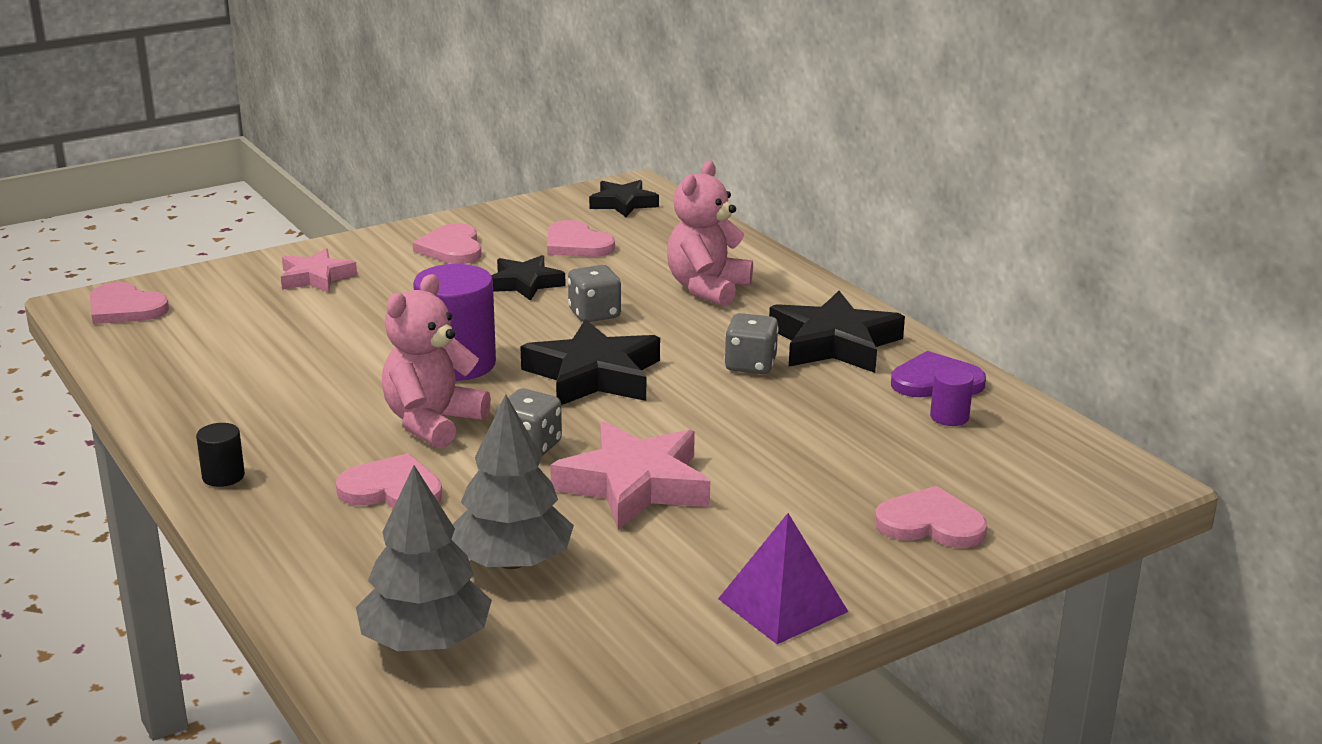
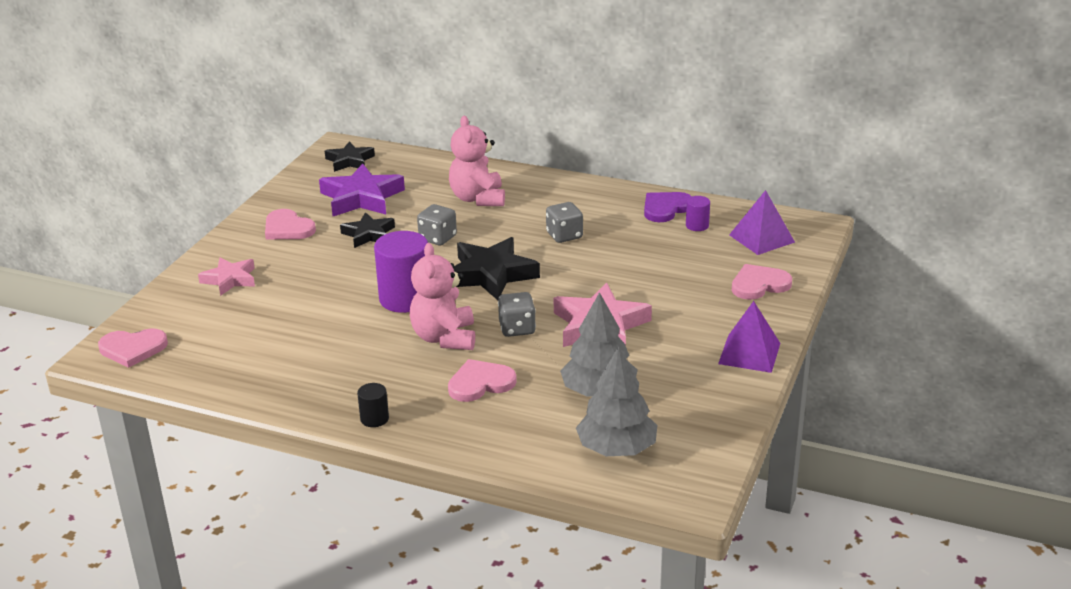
camera: 35 degrees left, 5 degrees up
pink heart [547,220,615,257] -> purple star [319,164,405,216]
black star [769,291,905,373] -> none
none -> purple pyramid [729,190,795,255]

